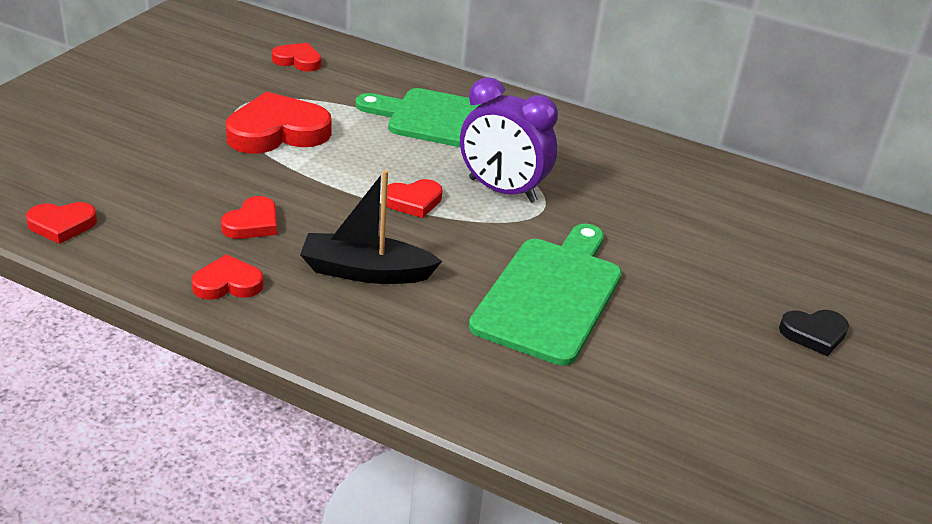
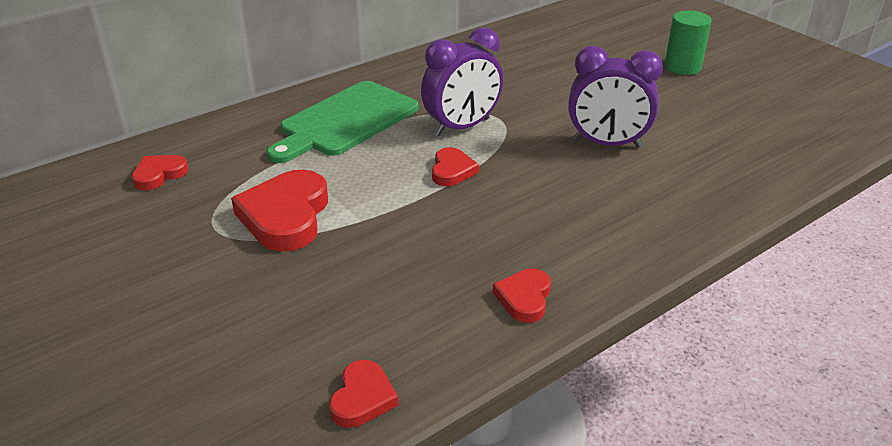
camera: 60 degrees left, 0 degrees up
red heart [221,196,277,239] -> none
black boat [300,170,442,284] -> none
green cutting board [469,224,622,366] -> purple clock [568,46,663,148]
black heart [779,310,849,356] -> green cylinder [665,11,711,75]

